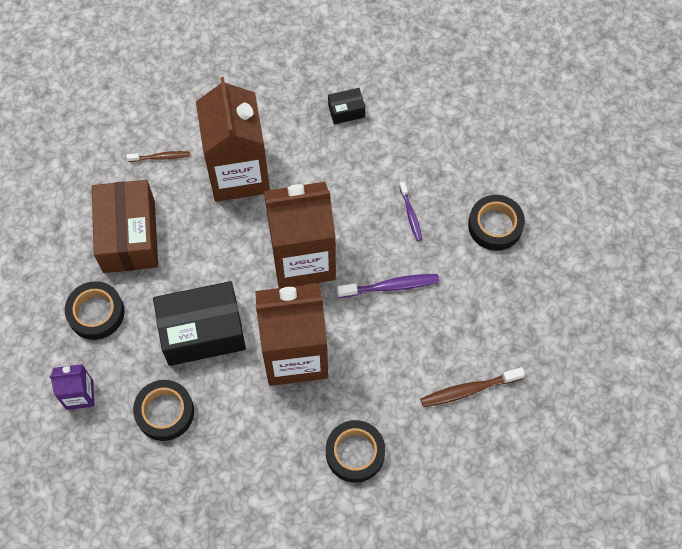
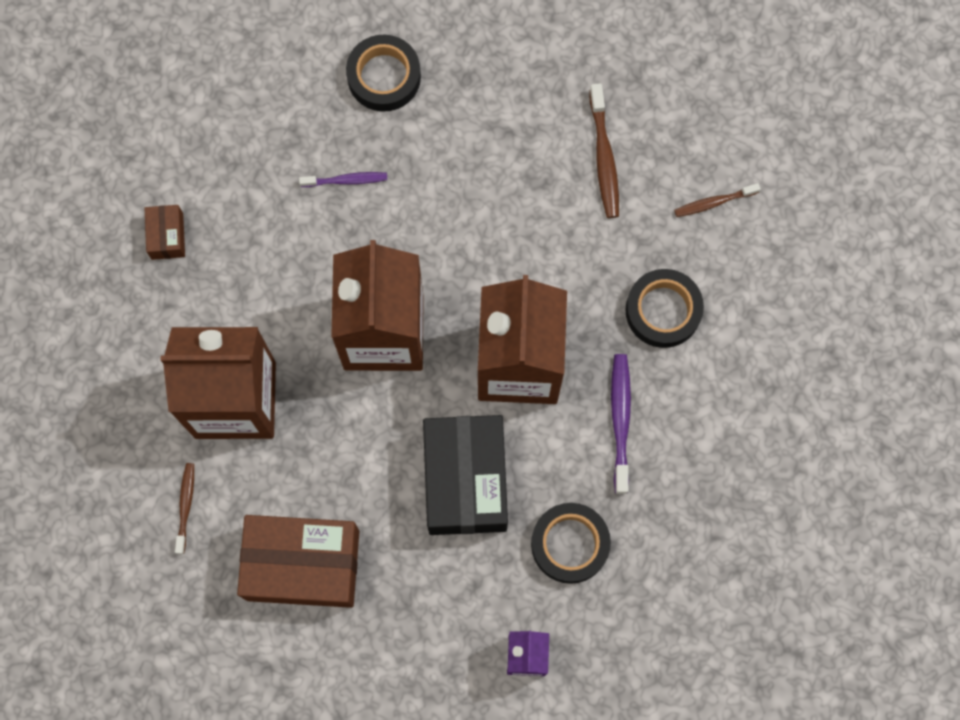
camera: 80 degrees left, 10 degrees up
black tape [65,281,125,340] -> none
black box [328,88,365,124] -> brown box [145,205,185,260]
purple toothbrush [337,274,439,298] -> purple toothbrush moved to [611,354,631,494]
none -> brown toothbrush [674,183,761,217]

